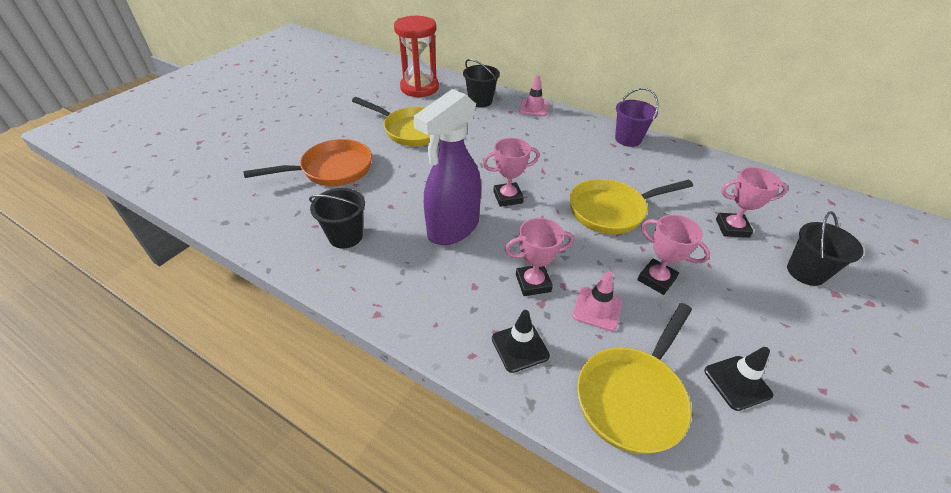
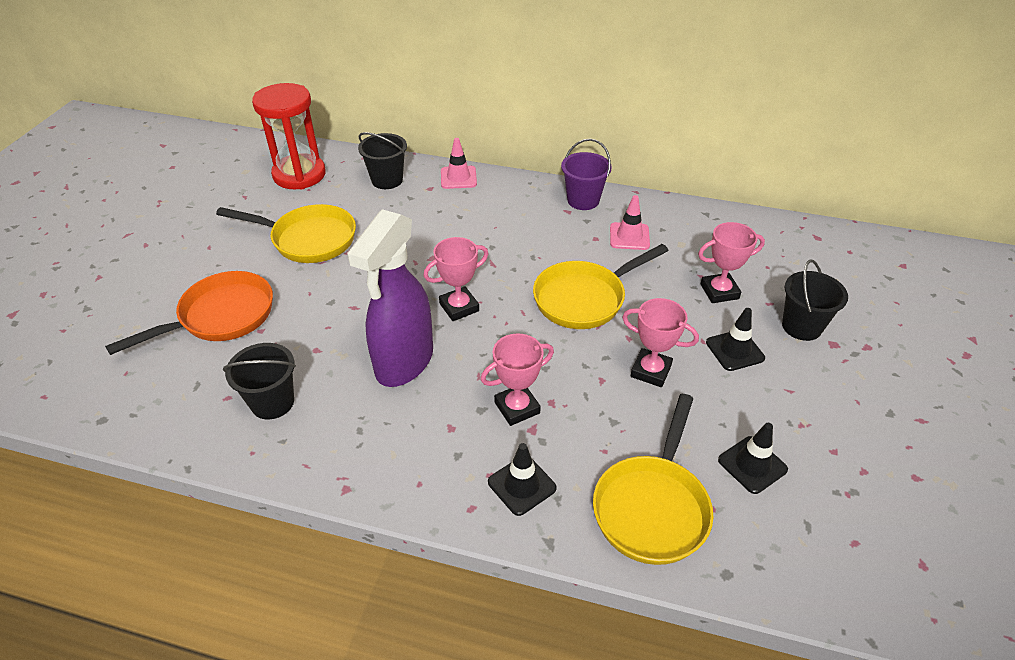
camera: 15 degrees left, 0 degrees up
pink traffic cone [572,271,622,331] -> pink traffic cone moved to [610,195,650,250]
none -> black traffic cone [706,308,765,371]

